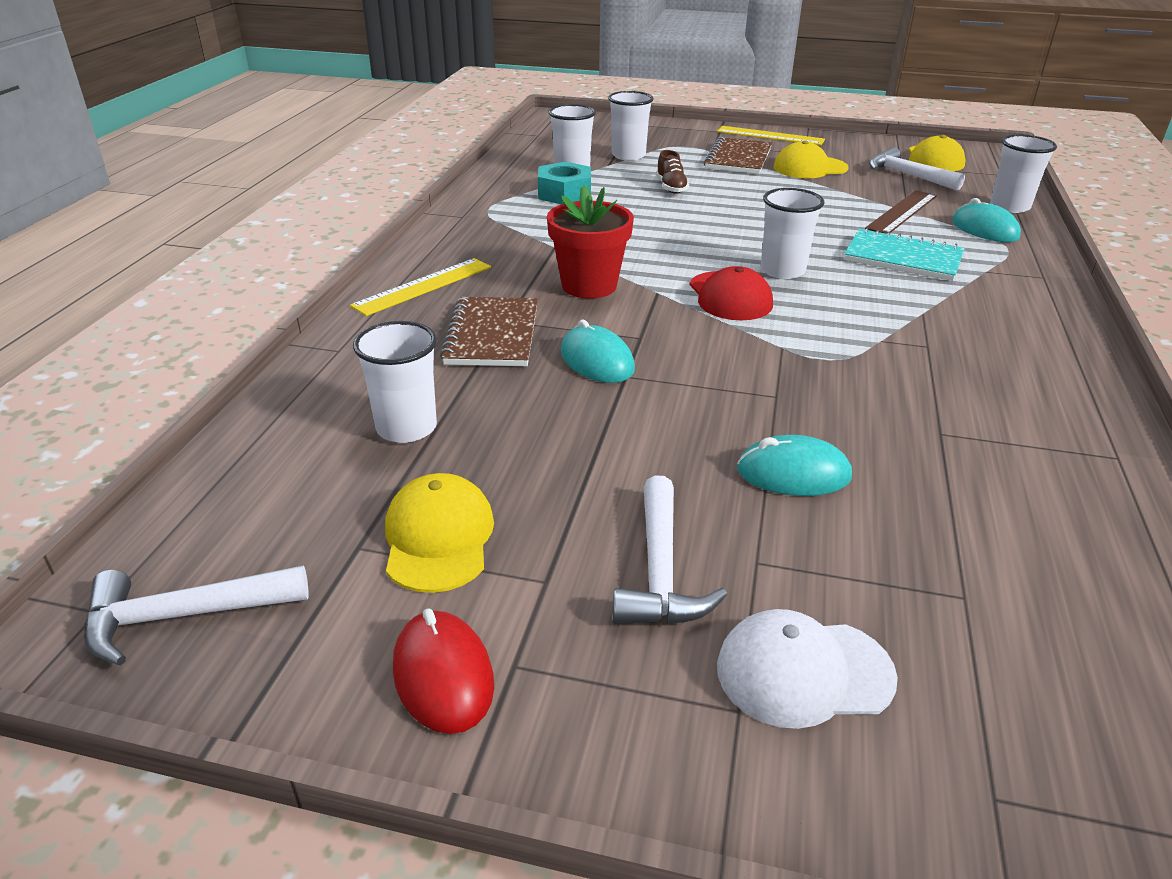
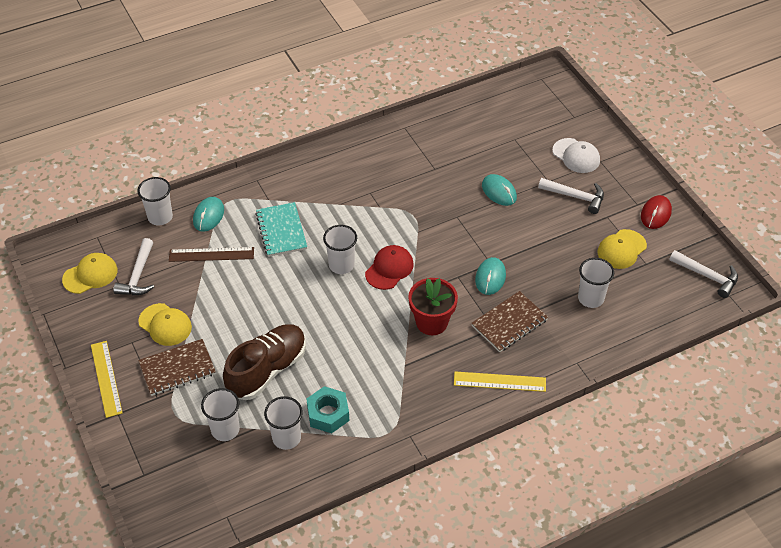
camera: 130 degrees left, 15 degrees up
white hammer [613,475,727,624] -> white hammer turned 60 degrees clockwise [538,178,604,214]
brown shoe [656,150,689,194] -> brown shoe [223,324,306,400], size x2.28

